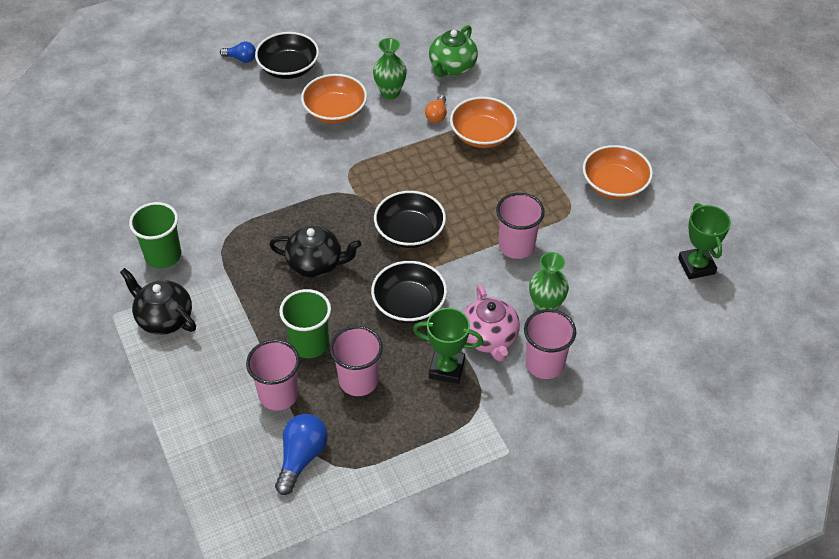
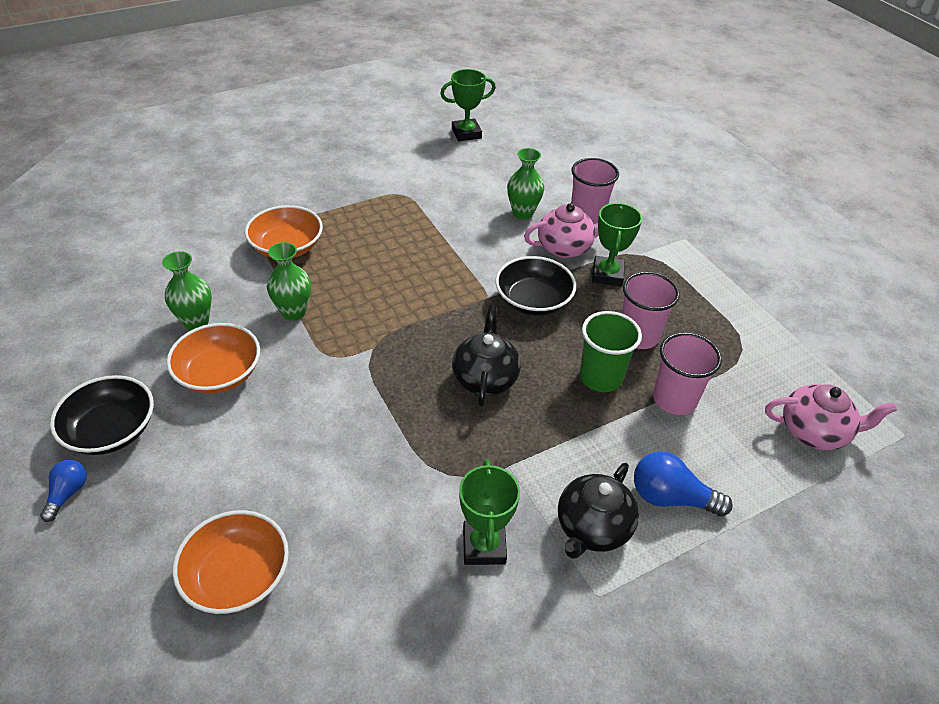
camera: 95 degrees left, 5 degrees down
green cup [129,202,181,269] -> green trophy [459,459,520,565]
blue light bulb [275,414,328,495] -> blue light bulb moved to [634,451,733,517]
black bowl [374,191,446,248] -> none
orange light bulb [425,95,447,123] -> none
green teapot [429,25,478,77] -> none
pink cup [496,193,545,259] -> none
orange bowl [583,145,653,200] -> orange bowl moved to [173,510,289,614]
none -> green vase [267,242,311,321]
none -> pink teapot [765,384,897,450]

